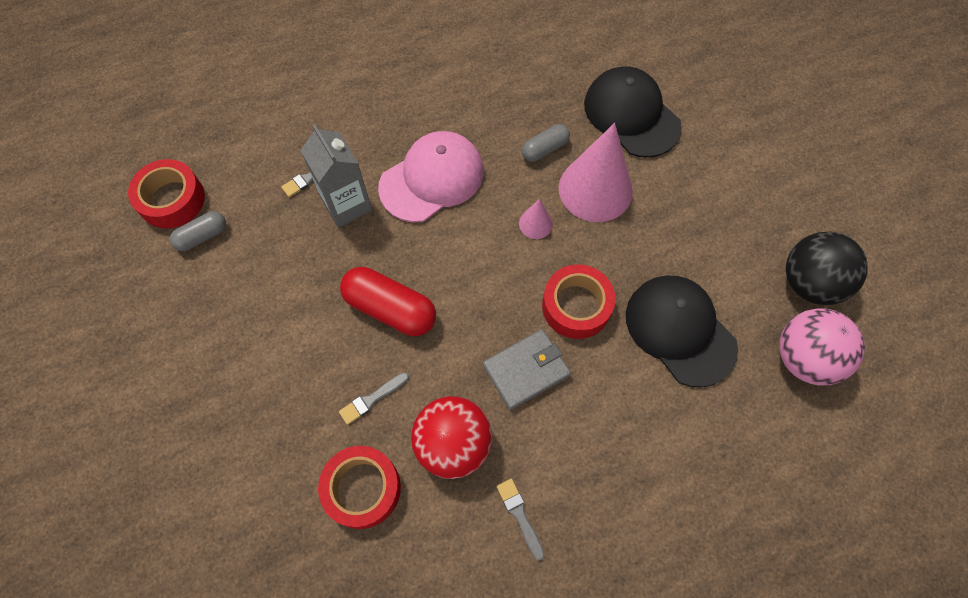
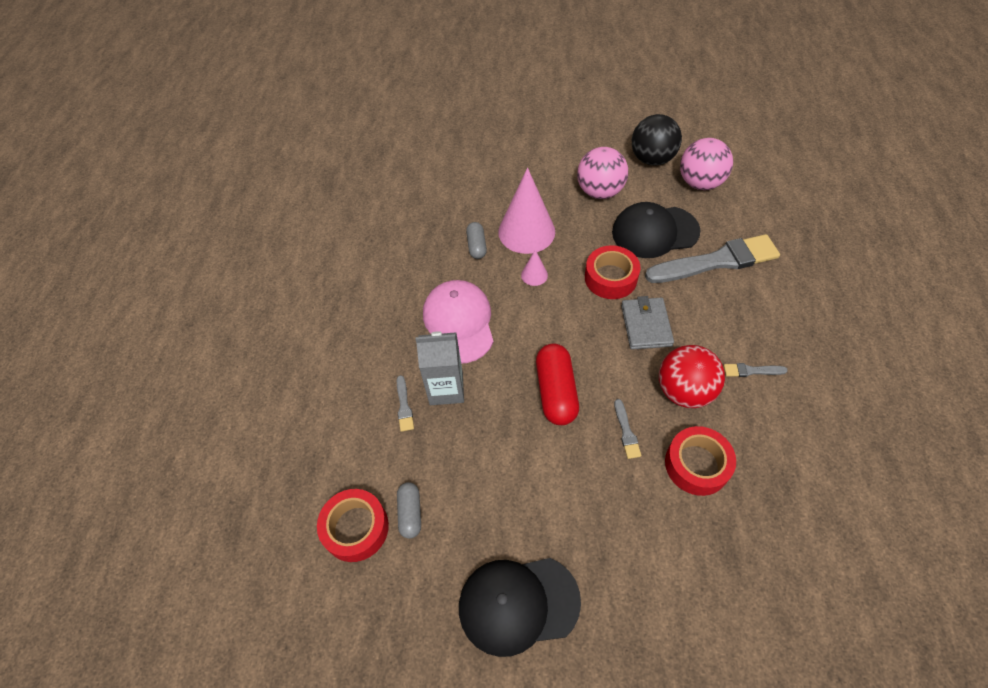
camera: 60 degrees left, 10 degrees down
red capsule [340,267,436,336] -> red capsule turned 60 degrees counterclockwise [536,344,579,425]
black cap [584,66,682,158] -> black cap moved to [459,558,581,657]
none -> pink ball [577,147,628,199]
none -> grey brush [645,234,780,283]

